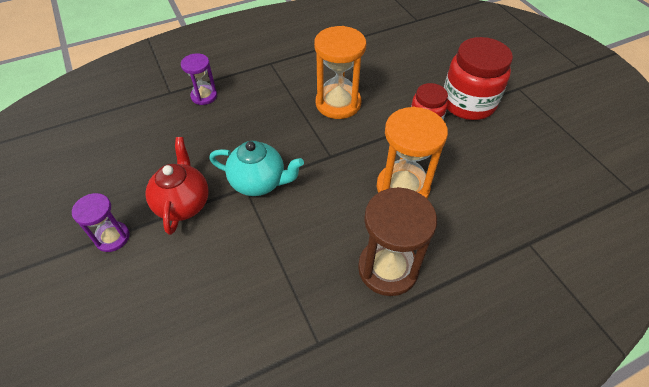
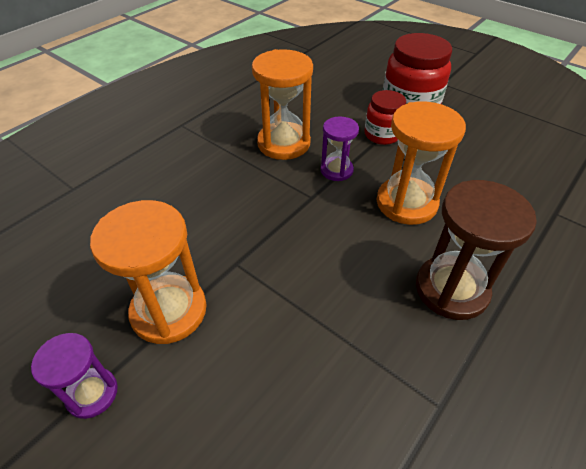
camera: 25 degrees left, 5 degrees down
red teapot [146,137,209,235] -> orange hourglass [90,200,207,344]
purple hourglass [181,53,217,105] -> purple hourglass moved to [320,116,359,181]
turquoise teapot [209,141,304,196] -> none

